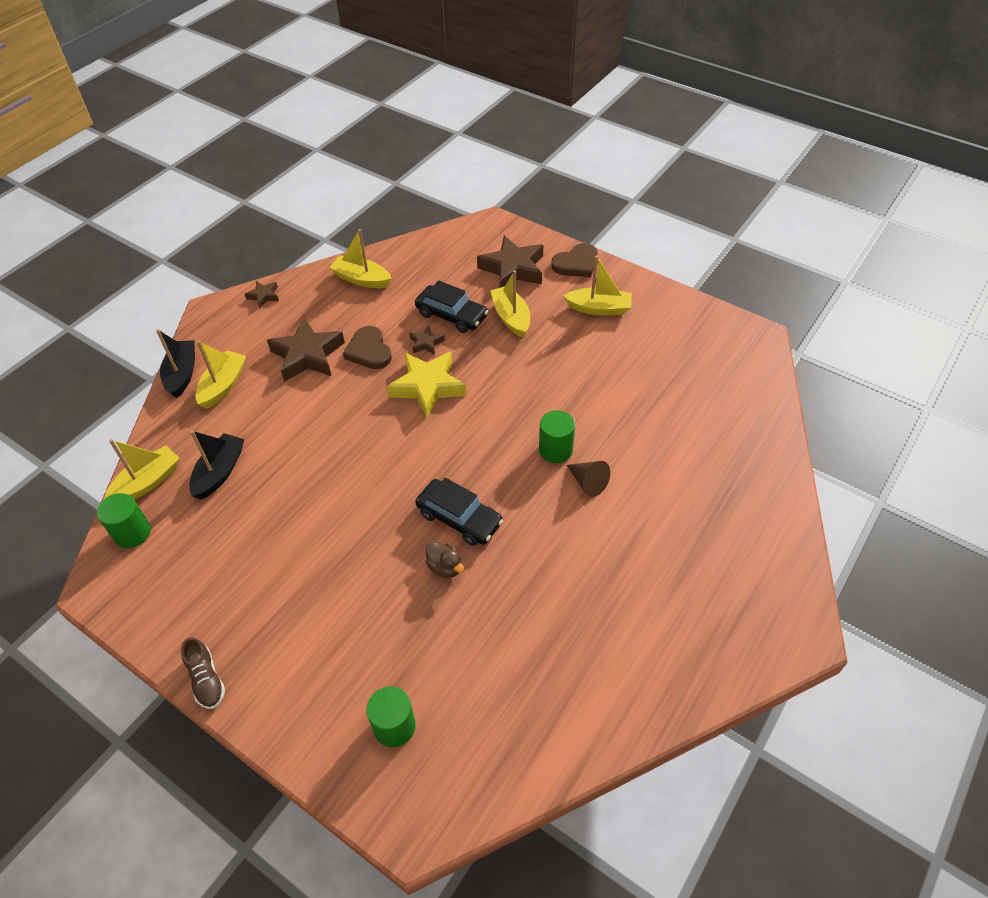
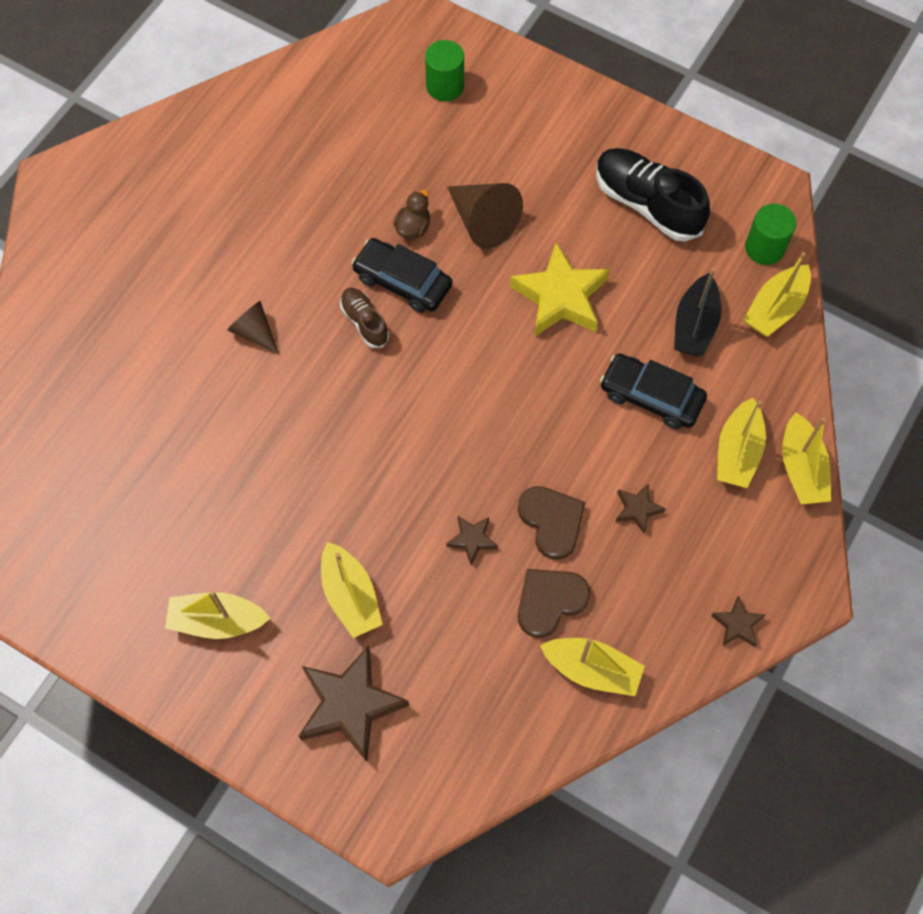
camera: 175 degrees right, 15 degrees up
black boat [156,329,195,398] -> yellow boat [782,412,831,504]
brown shoe [181,637,225,709] -> brown shoe moved to [340,288,389,348]
brown star [267,317,345,382] -> brown star [615,483,665,534], size x0.48
yellow star [387,351,466,418] -> yellow star moved to [510,242,610,337]
black car [415,280,488,333] -> black car moved to [600,353,707,429]
brown duck [426,541,464,578] -> brown duck turned 75 degrees clockwise [393,190,430,239]
green cylinder [539,410,575,463] -> none
brown heart [551,243,598,277] -> brown heart moved to [518,569,590,638]
none -> brown cone [447,183,523,249]
none -> black shoe [596,148,710,241]

